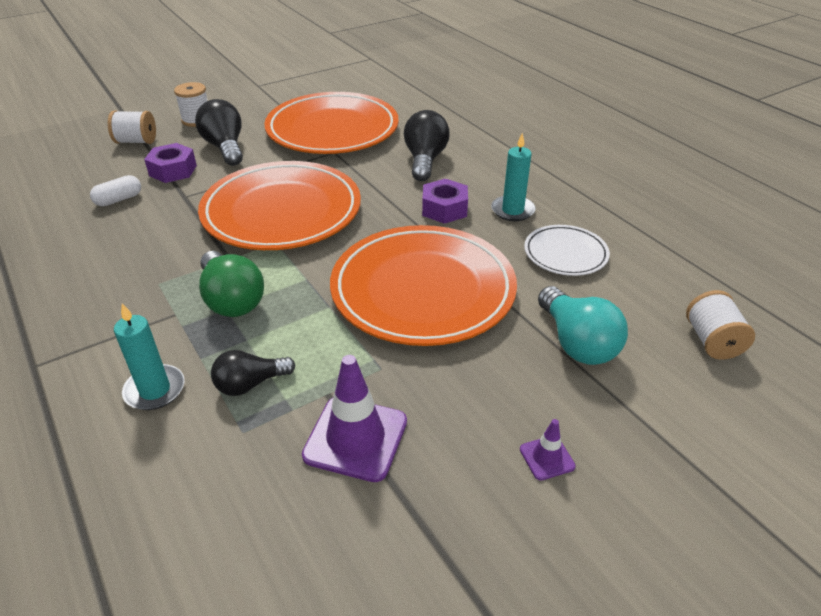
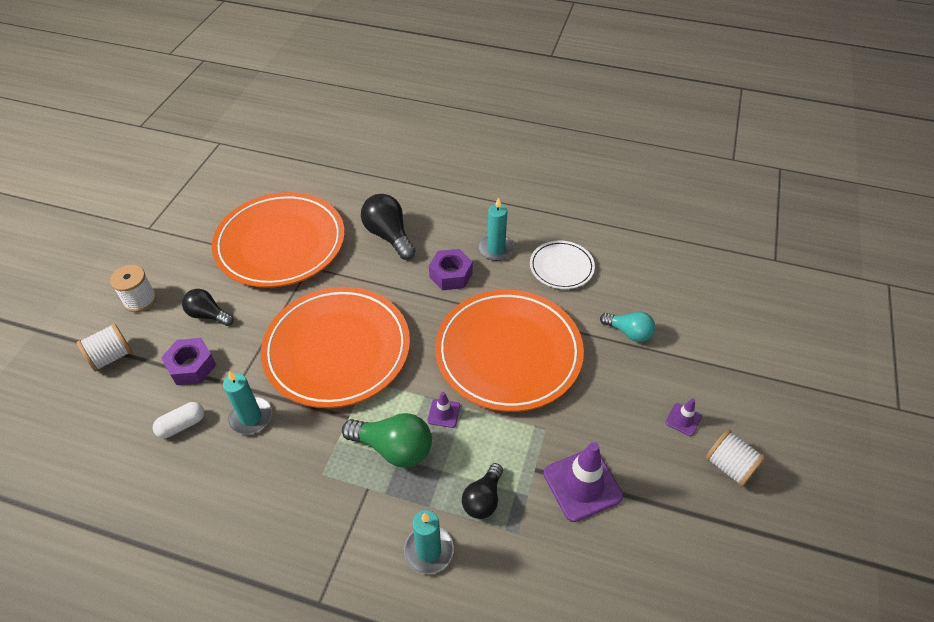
camera: 40 degrees left, 10 degrees up
white capsule [90,175,141,206] -> white capsule turned 45 degrees clockwise [153,402,204,438]
black light bulb [195,99,243,166] -> black light bulb [182,289,234,326], size x0.65
turquoise light bulb [538,286,628,365] -> turquoise light bulb [600,312,655,342], size x0.65
white spool [686,290,755,360] -> white spool moved to [705,429,766,487]
none -> turquoise candle [223,371,272,435]
none -> purple traffic cone [427,392,460,428]

